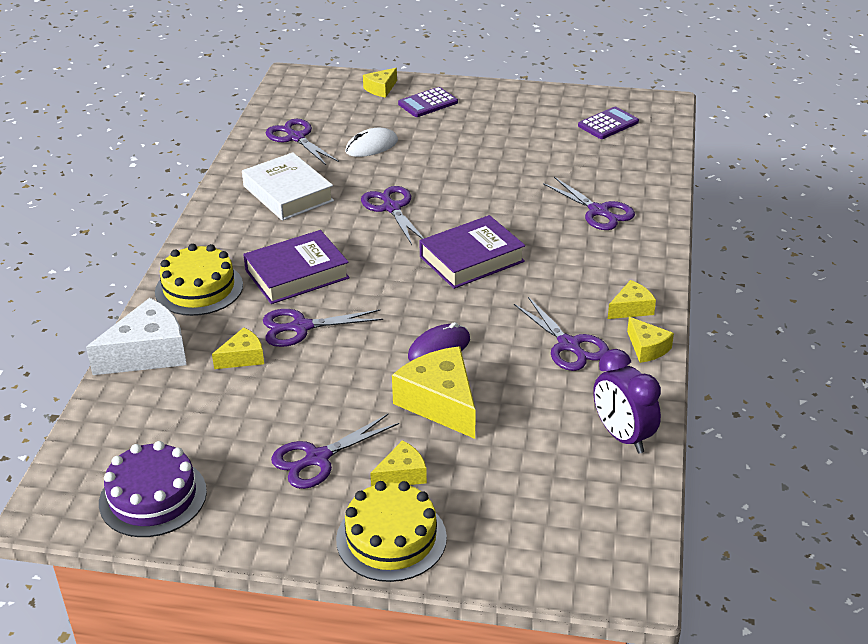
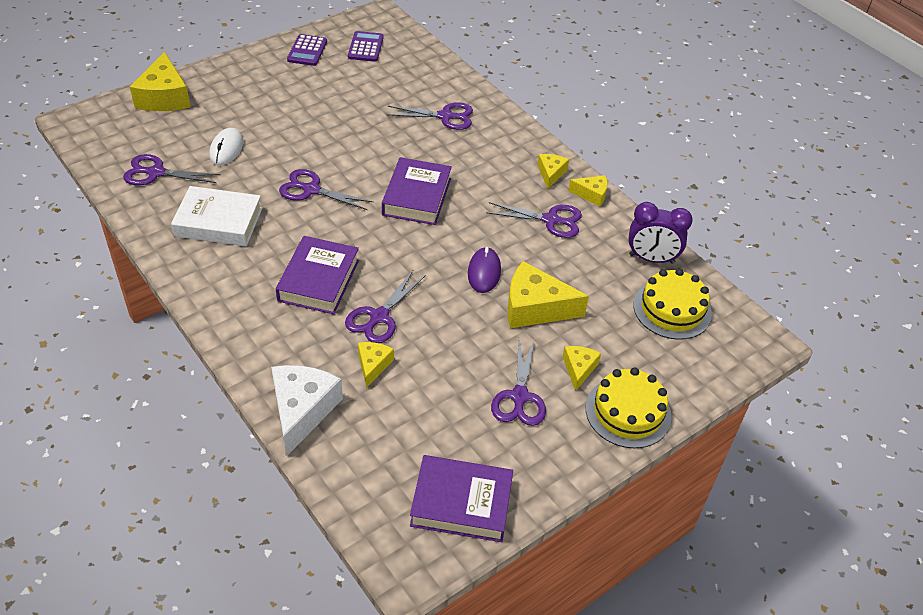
camera: 50 degrees left, 10 degrees up
purple cake [99,441,207,537] -> purple book [410,455,513,542]
yellow cake [155,244,243,316] -> yellow cake moved to [633,269,712,340]
yellow cheese [363,68,397,98] -> yellow cheese [130,52,190,111], size x1.86
purple calculator [398,87,458,117] -> purple calculator moved to [287,34,327,66]

